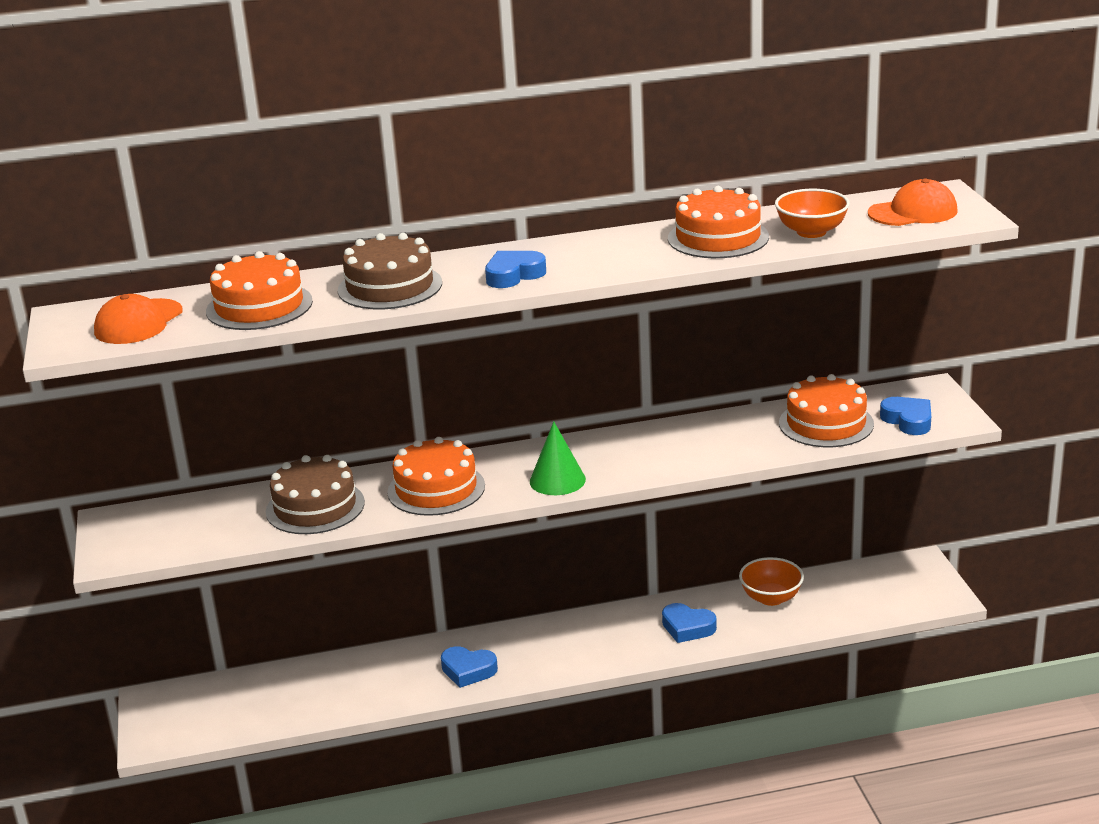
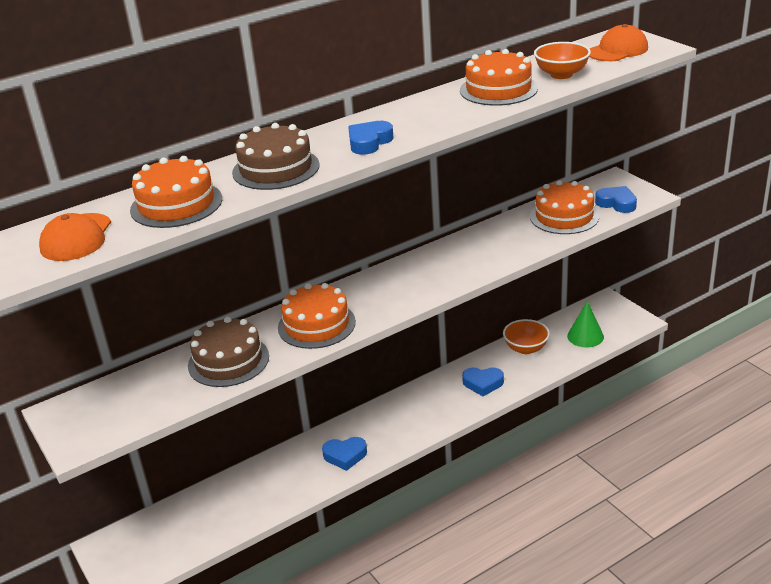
camera: 20 degrees left, 5 degrees up
green cone [530,421,586,495] -> green cone moved to [567,301,604,347]

